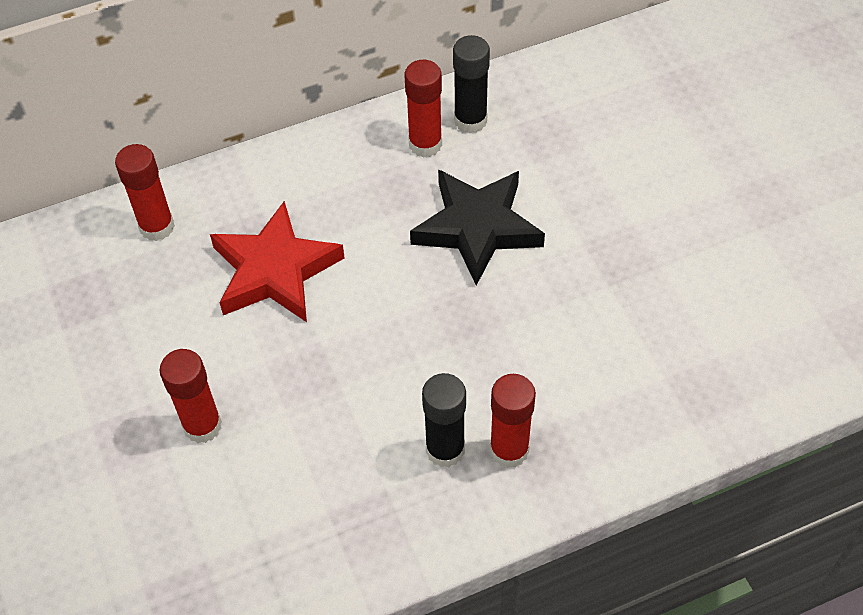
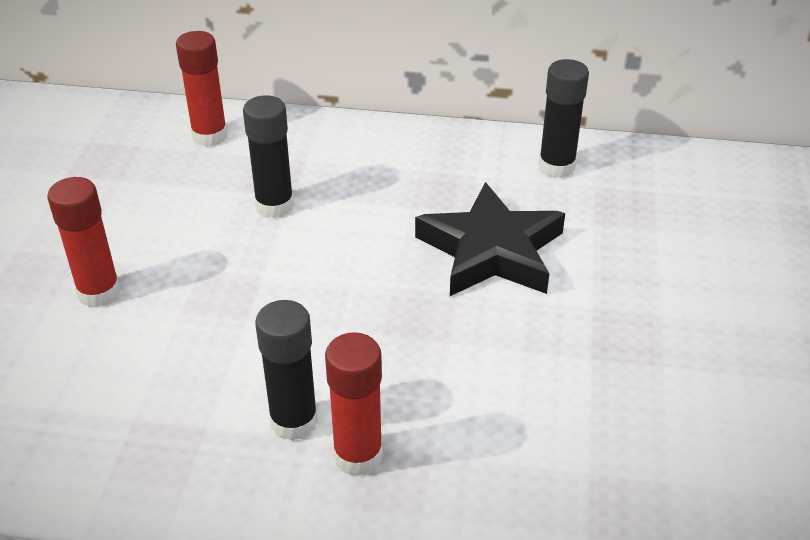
camera: 30 degrees right, 15 degrees down
red star [210,201,345,322] -> black glue stick [243,95,294,218]
red glue stick [405,60,442,158] -> none

